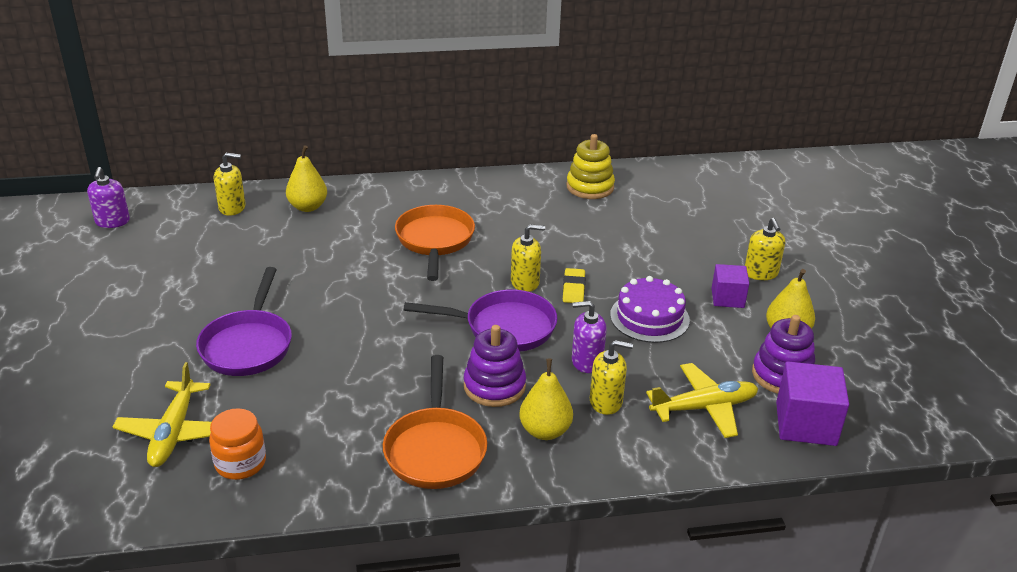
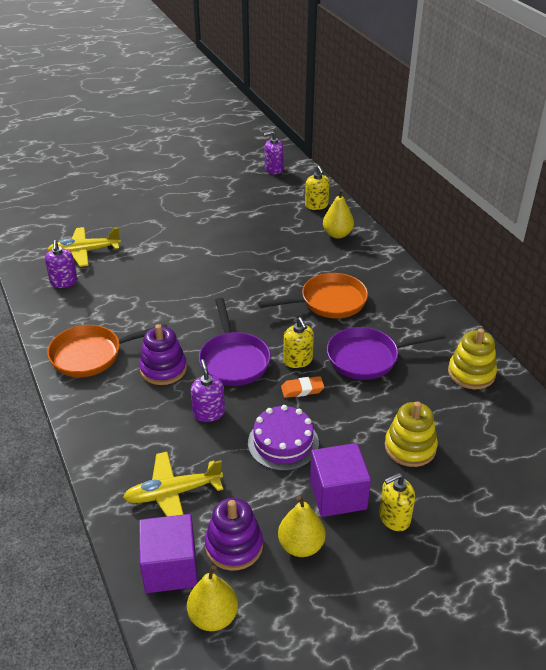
camera: 75 degrees right, 5 degrees up
purple pan [196,267,292,376] -> purple pan moved to [327,327,446,380]
orange jar [209,408,266,480] -> purple soap dispenser [45,240,77,288]
yellow pear [519,358,573,440] -> yellow pear moved to [187,565,238,631]
yellow eraser [563,268,585,303] -> orange eraser [281,376,324,398]
yellow soap dispenser [590,340,633,415] -> none
yellow plane [646,363,758,438] -> yellow plane turned 105 degrees clockwise [123,452,223,516]
purple cube [712,264,749,308] -> purple cube [310,443,371,517], size x1.58
none -> yellow stacking toy [385,402,438,467]

